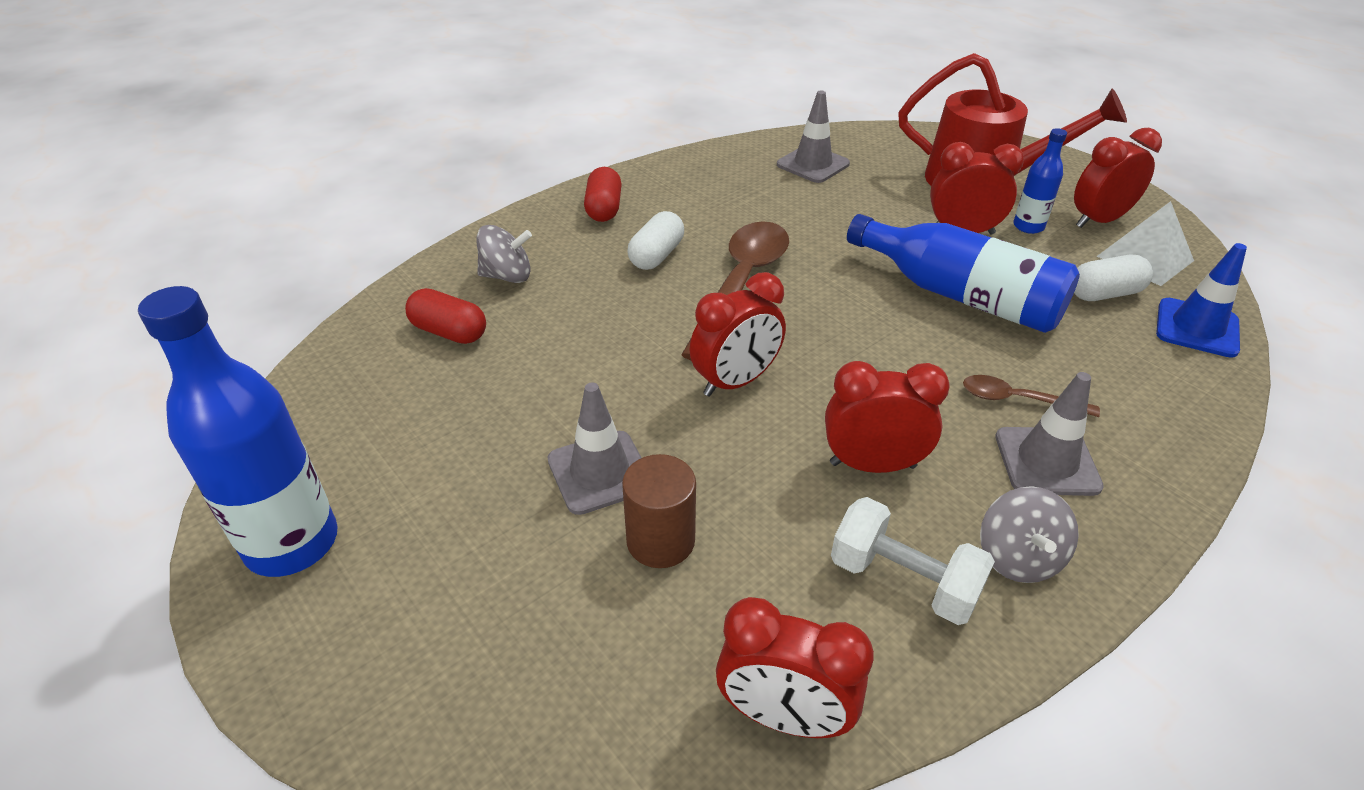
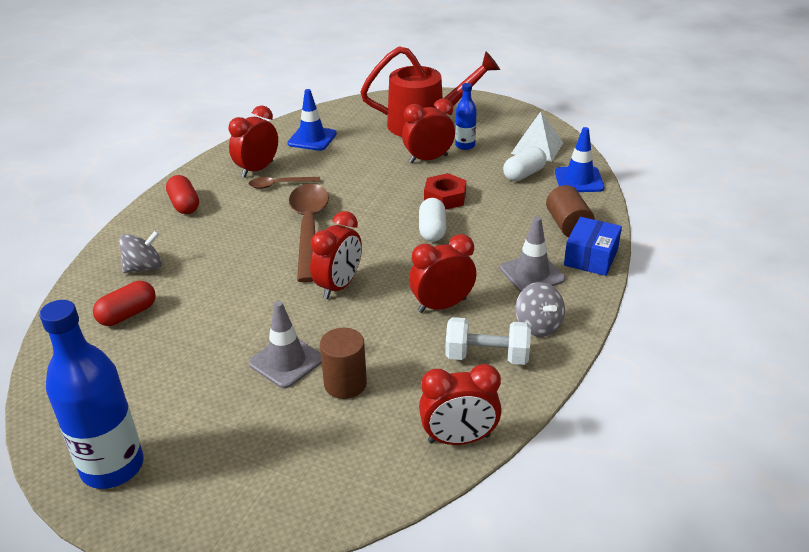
camera: 25 degrees left, 5 degrees down
red capsule [405,288,486,344] -> red capsule turned 45 degrees counterclockwise [93,281,156,326]
white capsule [627,211,684,270] -> white capsule moved to [419,198,446,242]
grey traffic cone [777,91,850,183] -> blue traffic cone [287,89,337,151]
blue bottle [847,214,1080,333] -> red nut [424,173,466,210]
brown spoon [963,375,1100,417] -> brown spoon moved to [249,177,320,189]
red clock [1074,128,1162,228] -> red clock moved to [228,106,278,178]
none -> brown cylinder [546,185,595,237]
none -> blue box [564,217,622,276]

